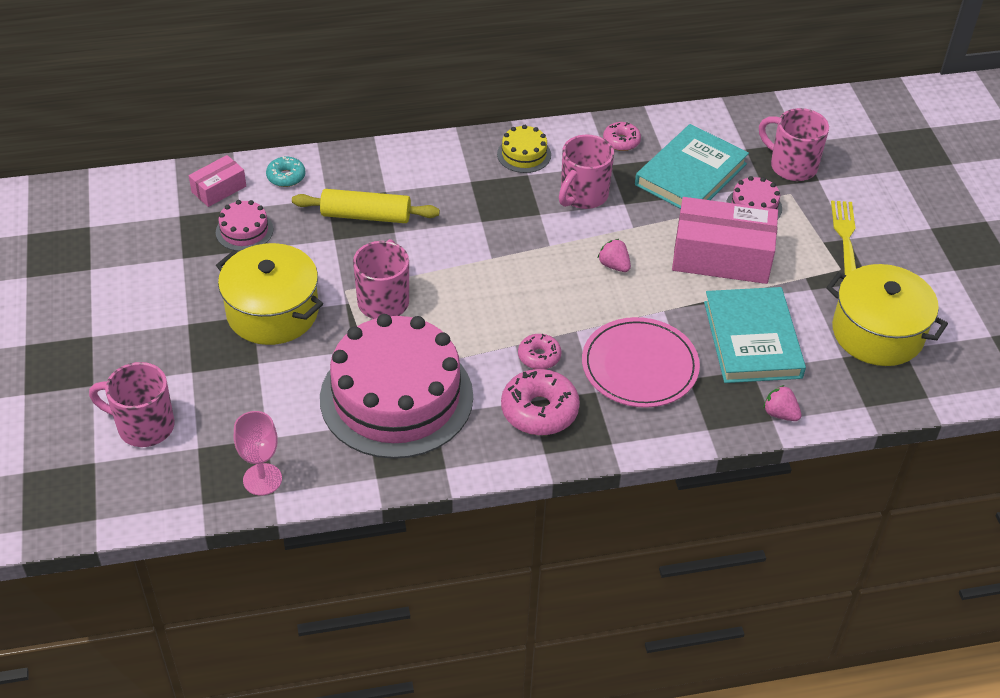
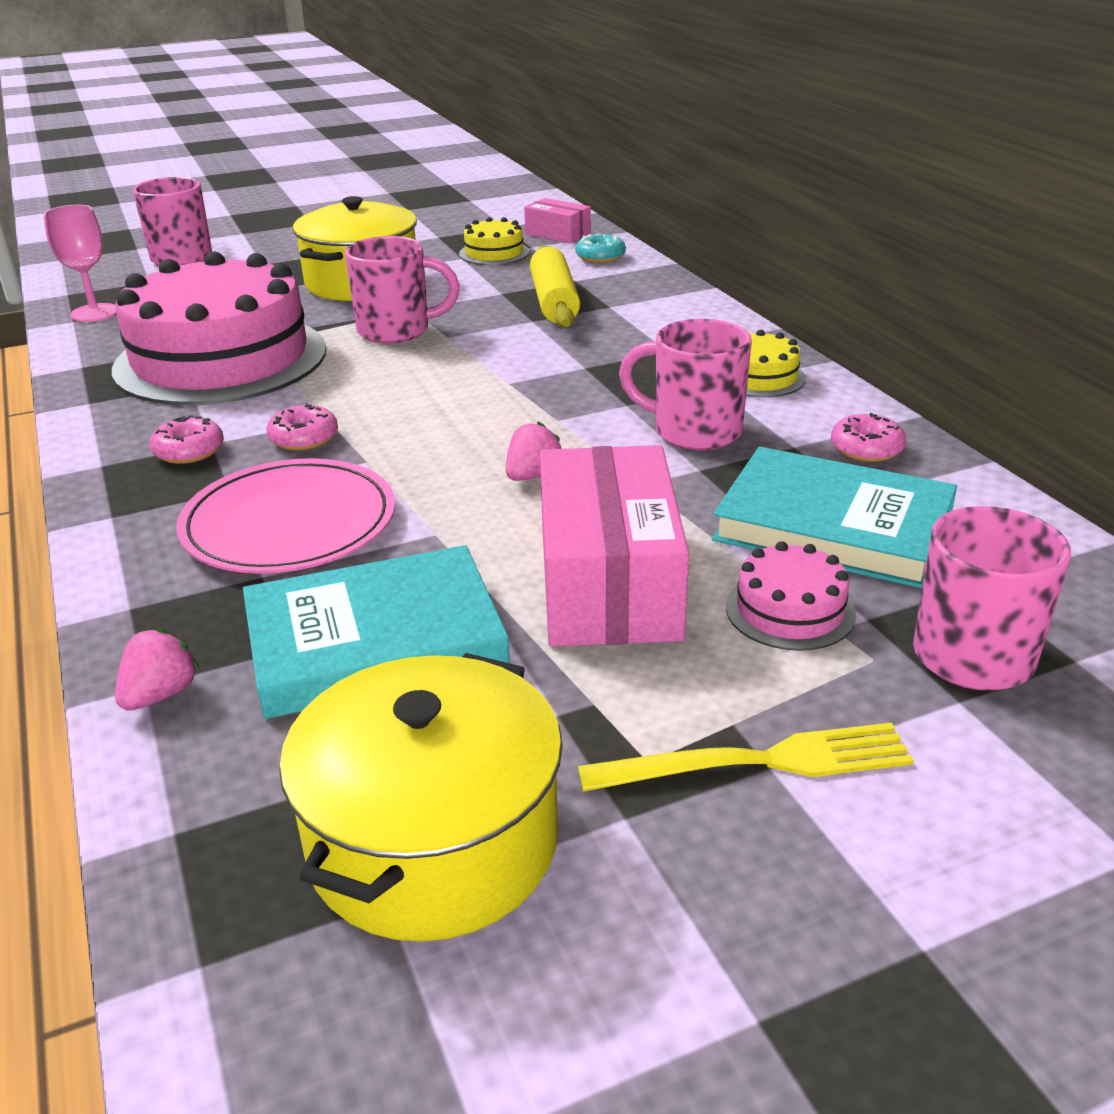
camera: 80 degrees right, 15 degrees down
pink cake [216,200,273,251] -> yellow cake [459,217,529,265]
pink donut [501,369,580,435] -> pink donut [150,415,224,464], size x0.57

